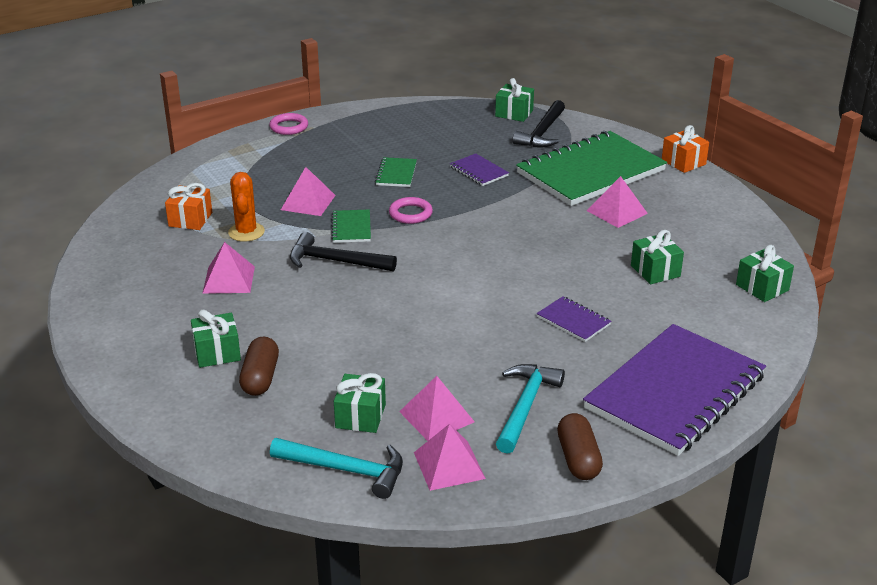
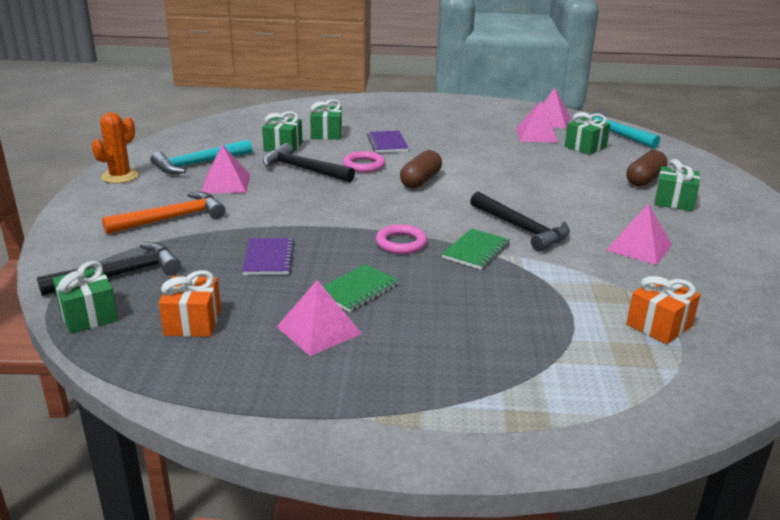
camera: 145 degrees left, 5 degrees down
orange cactus [228,172,265,242] -> orange cactus moved to [92,112,139,183]
pink ring [269,113,308,135] -> pink ring moved to [343,151,385,173]
pink pyramid [281,167,336,216] -> pink pyramid moved to [277,280,362,356]
turquoise hammer [496,364,565,454] -> turquoise hammer moved to [151,139,252,174]
green notebook [516,131,667,206] -> orange hammer [102,192,225,234]
brown capsule [557,413,603,480] -> brown capsule moved to [400,150,442,189]
purple notebook [583,324,766,456] -> none
orange gift [662,125,709,173] -> orange gift moved to [159,270,221,337]
green gift [736,245,794,302] -> green gift moved to [310,99,342,140]
none -> black hammer [263,143,355,183]

